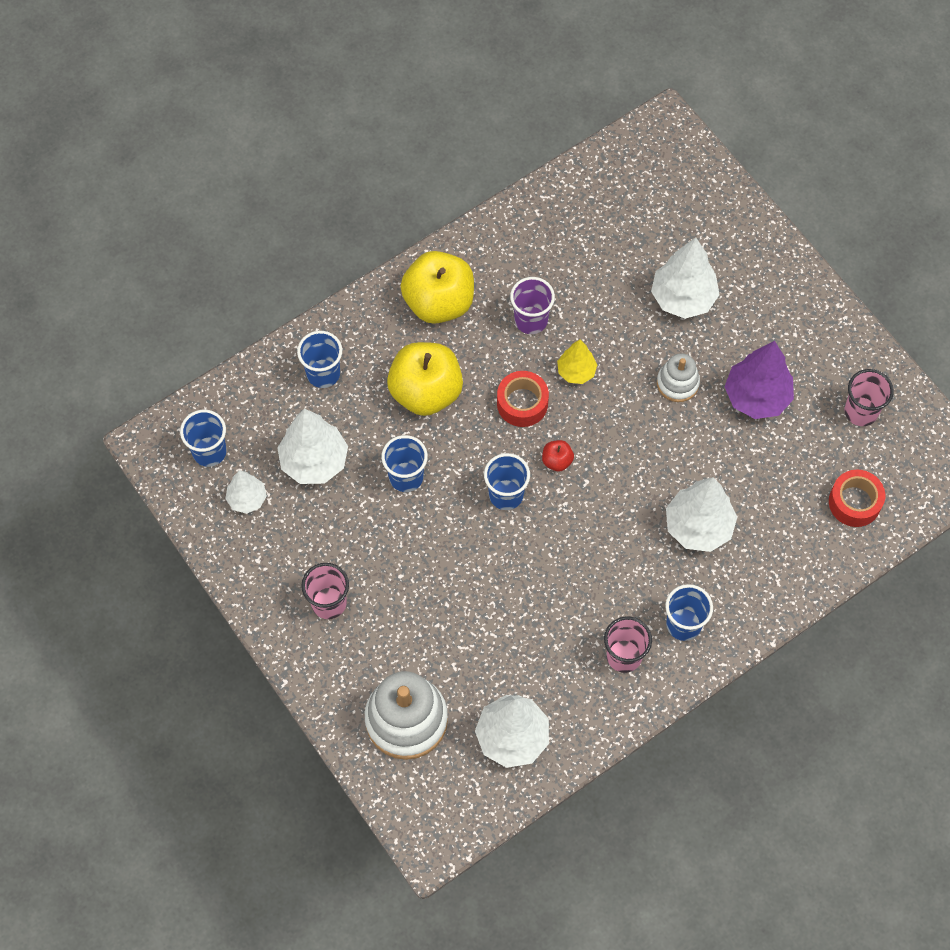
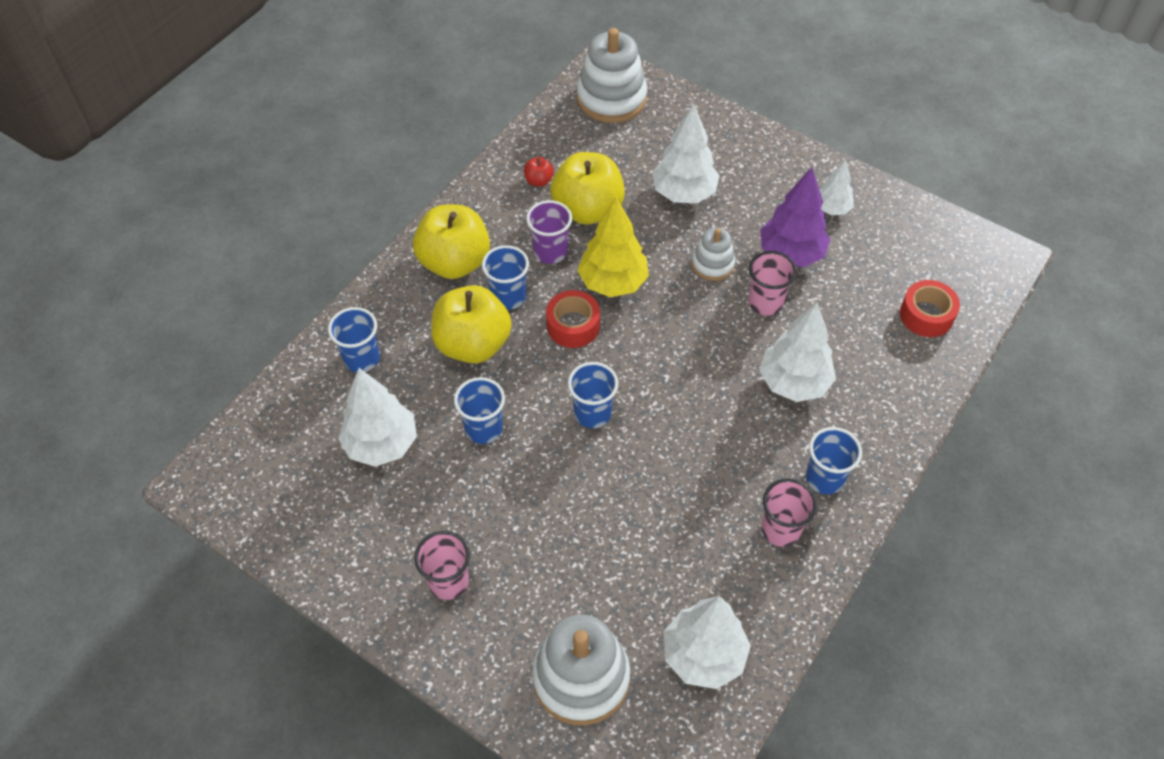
camera: 20 degrees left, 10 degrees down
blue cup [180,410,227,467] -> blue cup moved to [482,245,529,310]
white tree [225,470,267,514] -> white tree moved to [820,159,854,215]
red apple [542,440,574,471] -> red apple moved to [524,157,554,187]
yellow tree [557,339,597,384] -> yellow tree [577,197,649,297], size x1.72
pink cup [845,369,894,426] -> pink cup moved to [748,251,797,316]
none -> yellow apple [551,152,625,225]
none -> white stacking toy [577,28,647,123]

